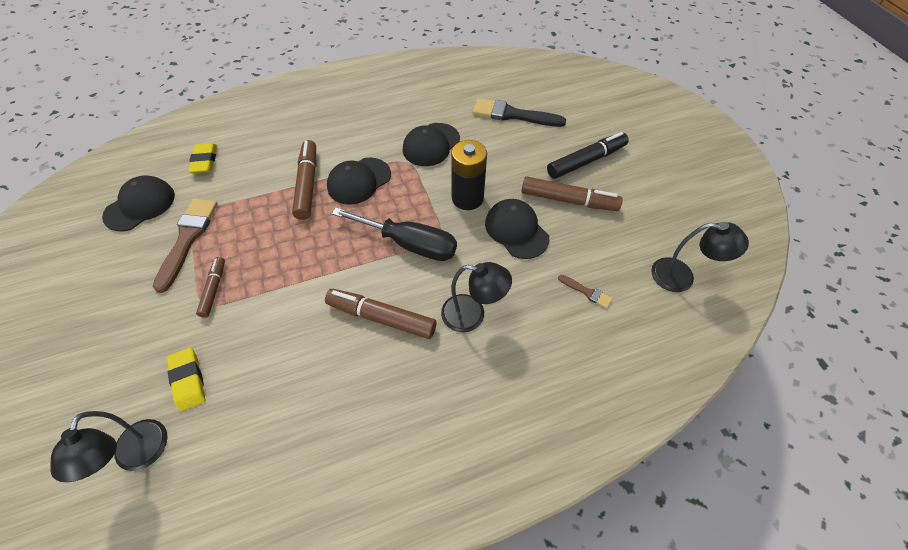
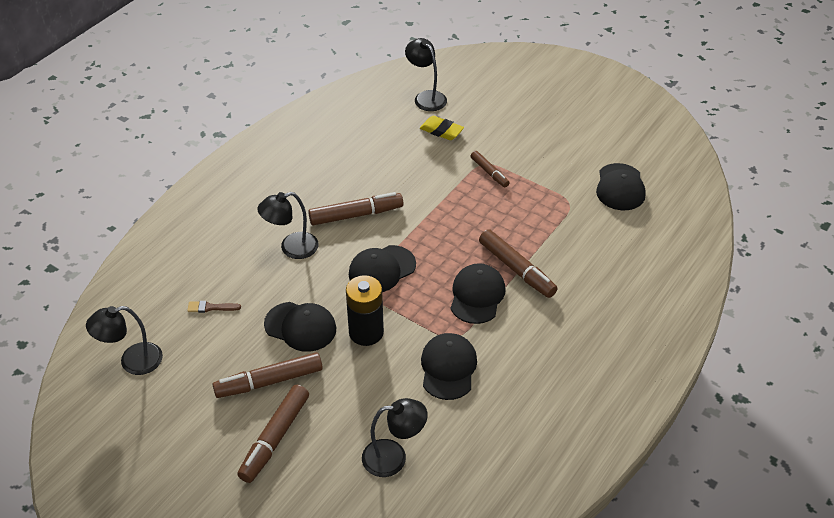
camera: 145 degrees right, 10 degrees down
brown brush [153,199,218,293] -> none
yellow eraser [188,143,217,173] -> none
black screwdriver [331,208,457,261] -> black cap [349,245,416,292]
black brush [473,98,566,127] -> black lamp [362,398,428,477]
black marker [547,132,629,179] -> brown marker [237,385,309,483]

